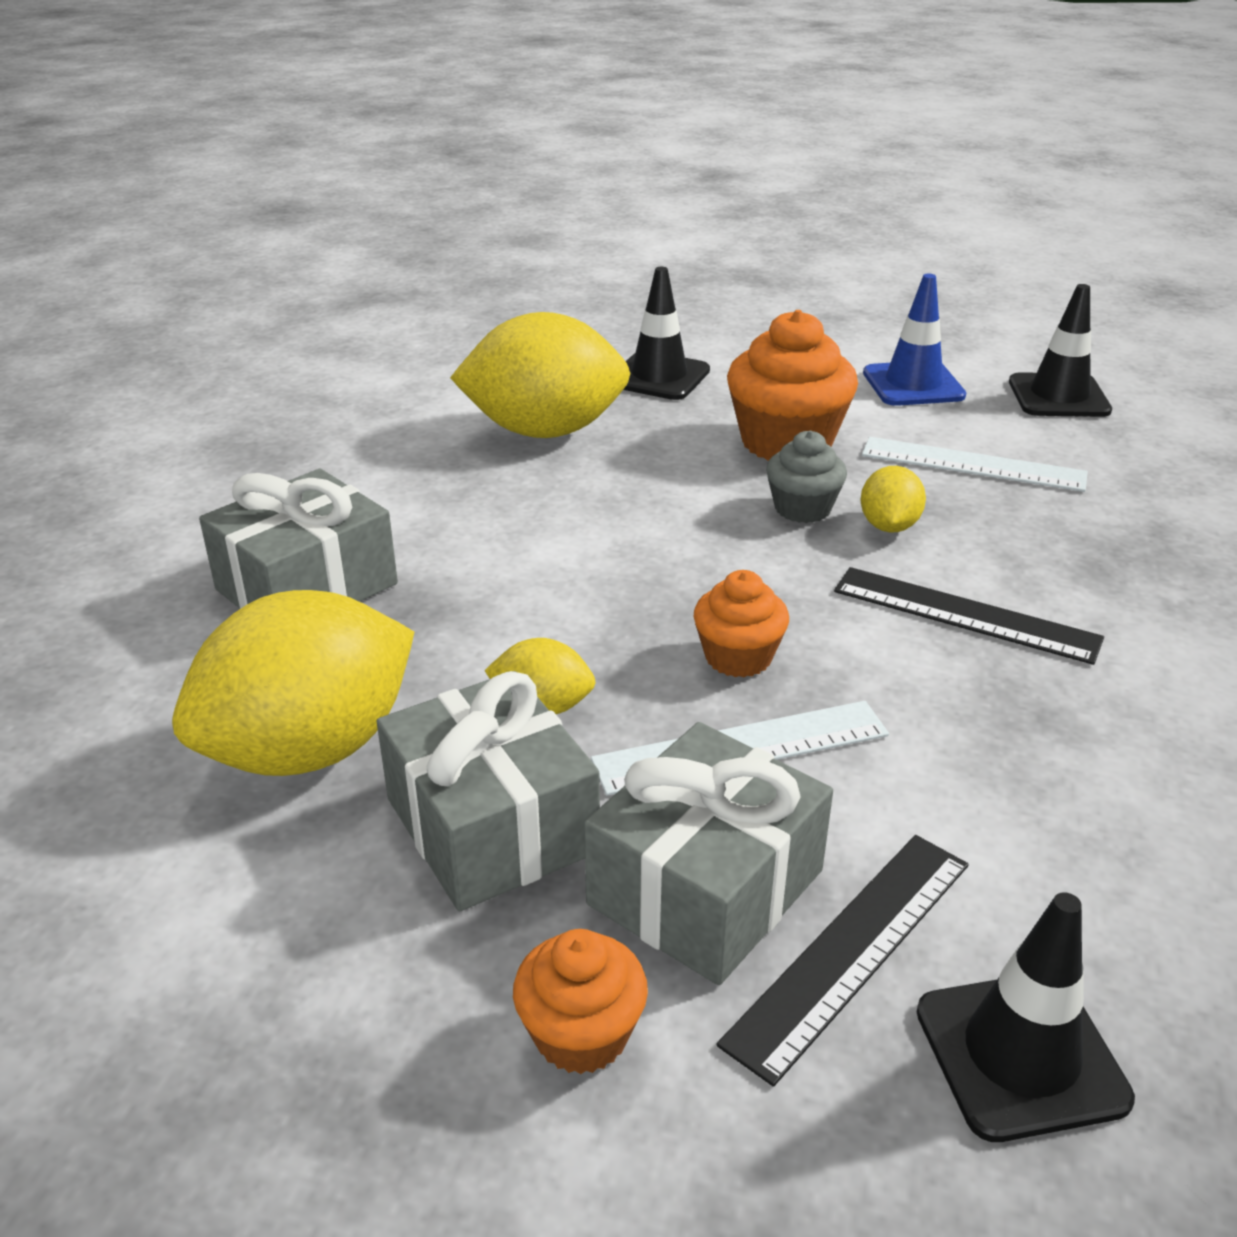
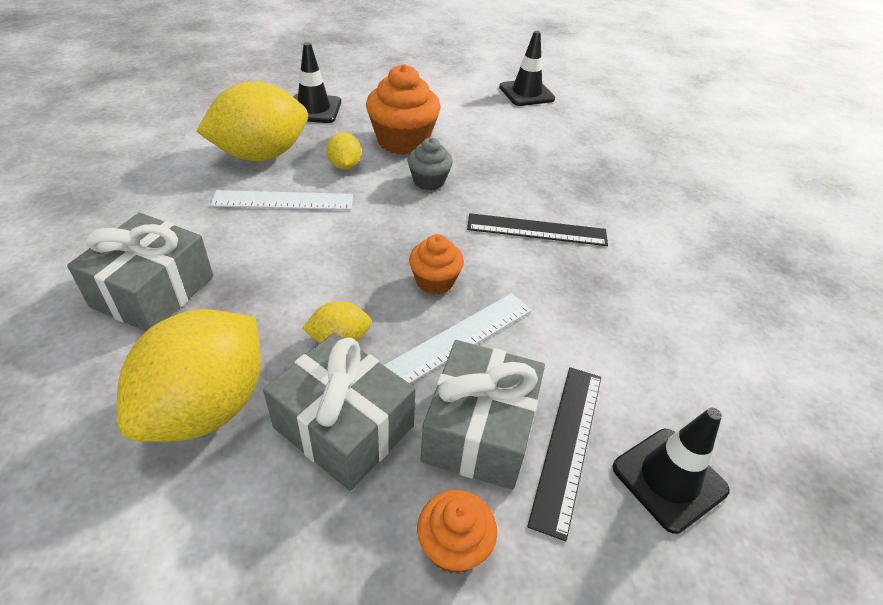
camera: 25 degrees left, 10 degrees up
yellow lemon [861,466,926,532] -> yellow lemon moved to [326,132,361,170]
white ruler [862,437,1088,492] -> white ruler moved to [210,190,353,210]
blue traffic cone [863,274,966,406] -> none

